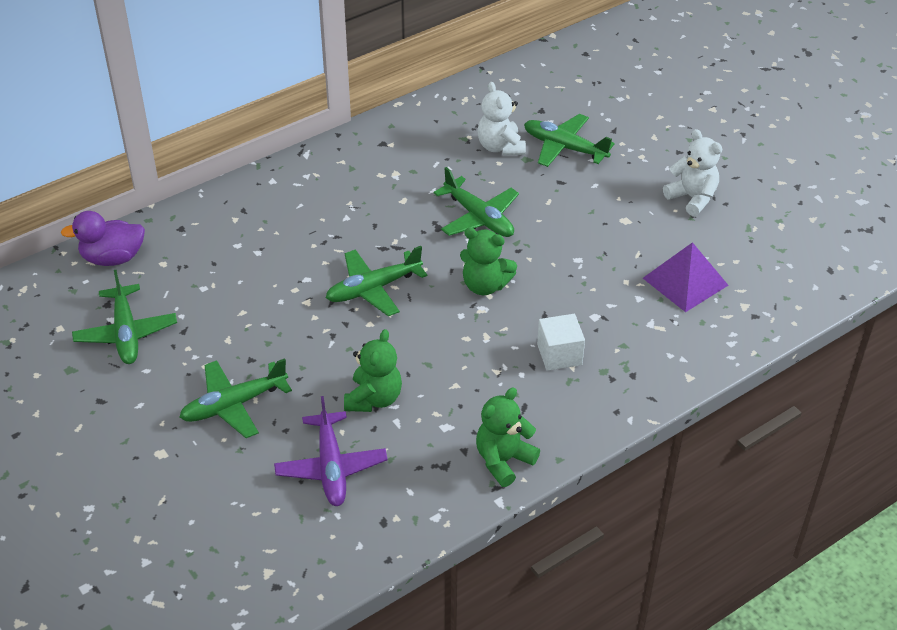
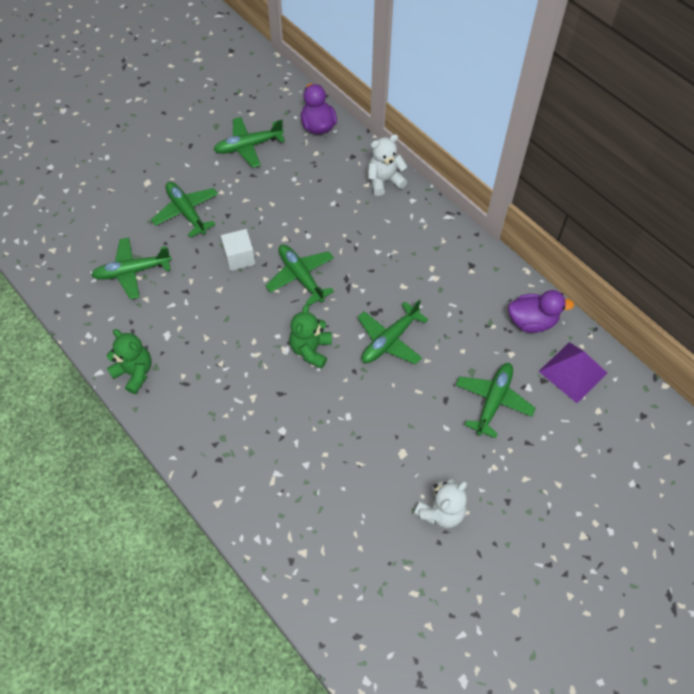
camera: 85 degrees right, 15 degrees up
purple plane [274,396,388,506] -> green plane [91,237,172,300]
green teddy bear [344,329,402,412] -> none
white teddy bear [477,82,526,156] -> white teddy bear moved to [368,134,407,196]
white cube [537,314,585,371] -> white cube moved to [221,229,256,271]
purple pyramid [643,242,728,312] -> purple pyramid moved to [538,342,607,403]
none -> purple duck [508,290,575,333]

